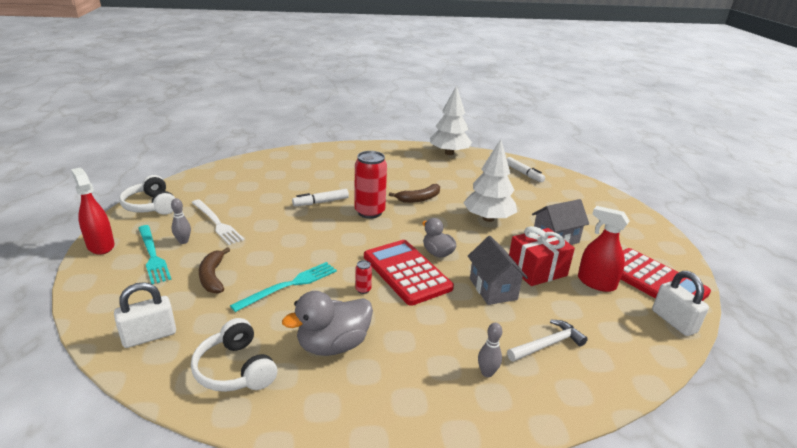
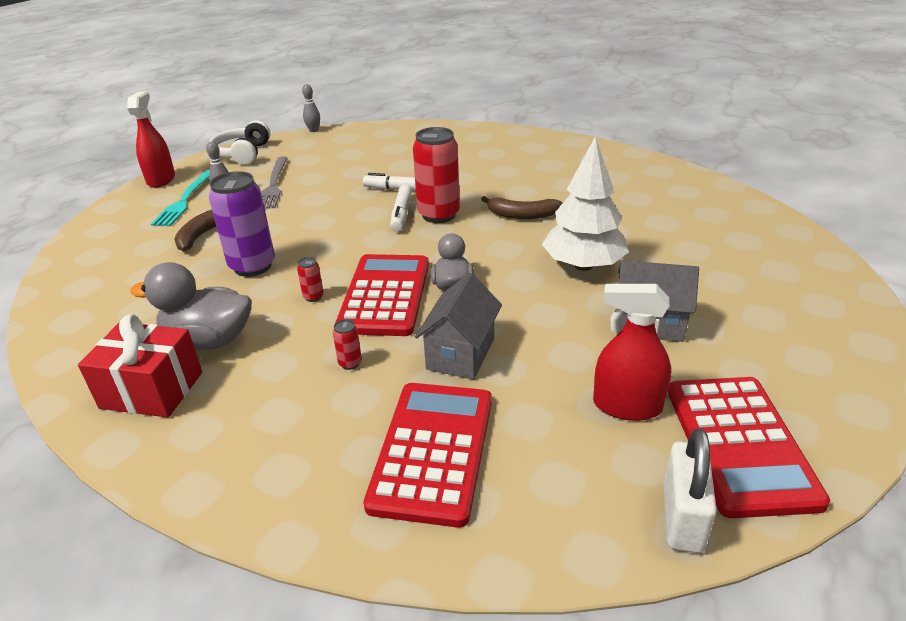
camera: 40 degrees right, 5 degrees up
white padlock [114,282,176,348] -> none
white fork [191,199,244,245] -> grey fork [261,156,288,209]
white headphones [191,318,277,392] -> none
turquoise fork [230,262,337,312] -> purple can [209,171,275,277]
white tree [430,86,472,155] -> none
grey bowling pin [478,323,502,377] -> grey bowling pin moved to [302,84,320,132]
white marker [506,157,545,182] -> white marker moved to [390,184,412,232]
white hammer [507,320,588,362] -> red calculator [364,383,492,528]
red gift [509,226,575,286] -> red gift moved to [78,314,202,418]
red spray bottle [578,206,630,292] -> red spray bottle turned 60 degrees counterclockwise [593,284,671,421]
none -> red can [333,319,362,370]

